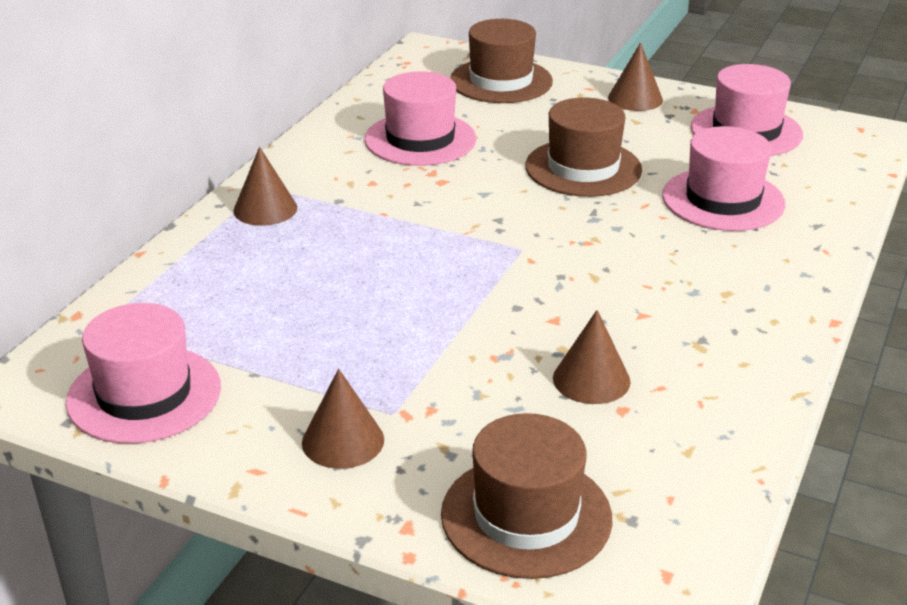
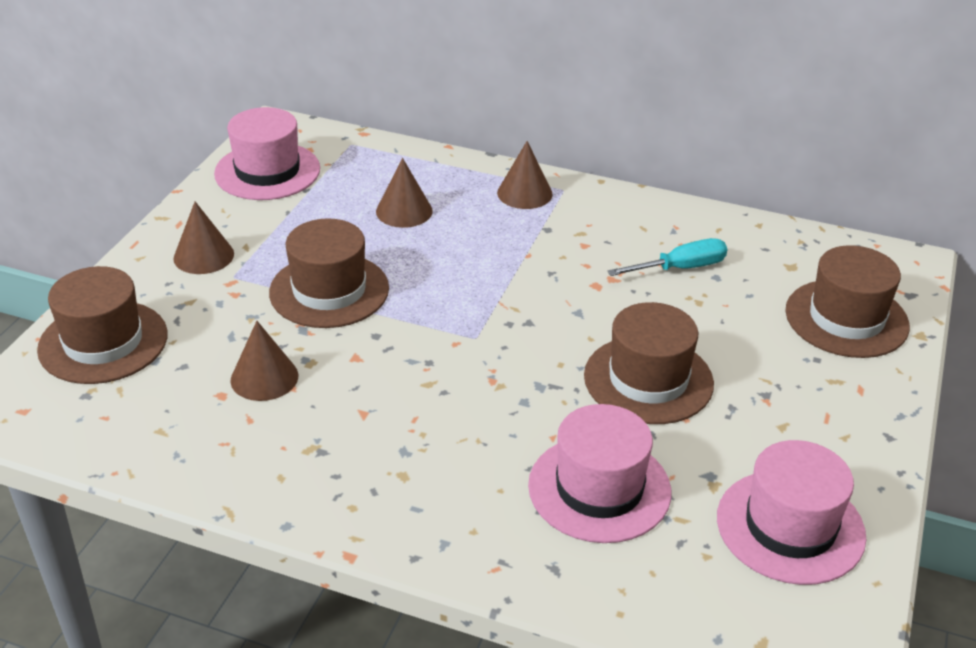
camera: 85 degrees right, 5 degrees up
pink hat [364,71,476,166] -> turquoise screwdriver [607,238,727,276]
brown cone [608,42,663,111] -> brown cone moved to [376,158,433,228]
none -> brown hat [269,218,389,328]

